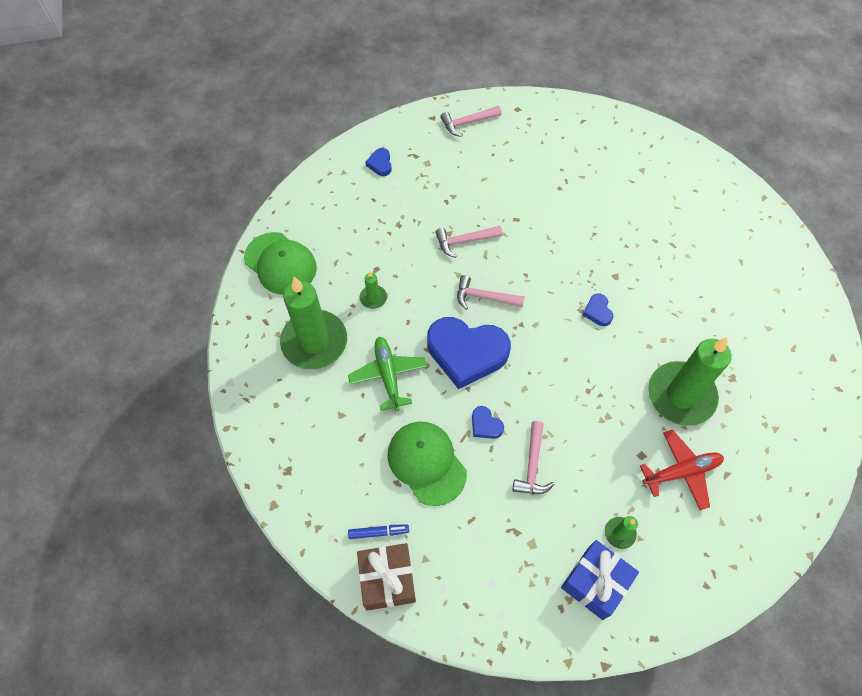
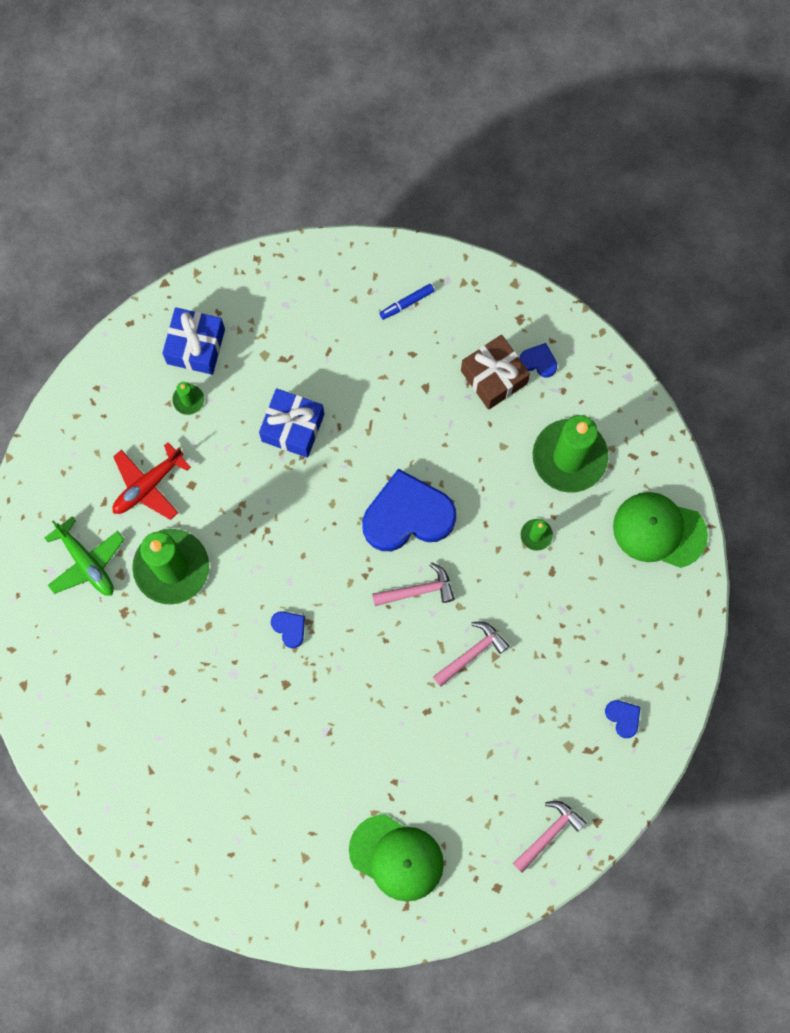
camera: 155 degrees right, 15 degrees up
green plane [348,337,427,411] -> green plane moved to [45,516,124,596]
brown gift [357,543,416,611] -> brown gift moved to [461,335,530,410]
green cap [387,422,467,506] -> green cap moved to [349,814,444,902]
blue heart [472,406,504,439] -> blue heart moved to [519,343,557,378]
pink hammer [512,421,555,494] -> blue gift [259,388,324,458]

